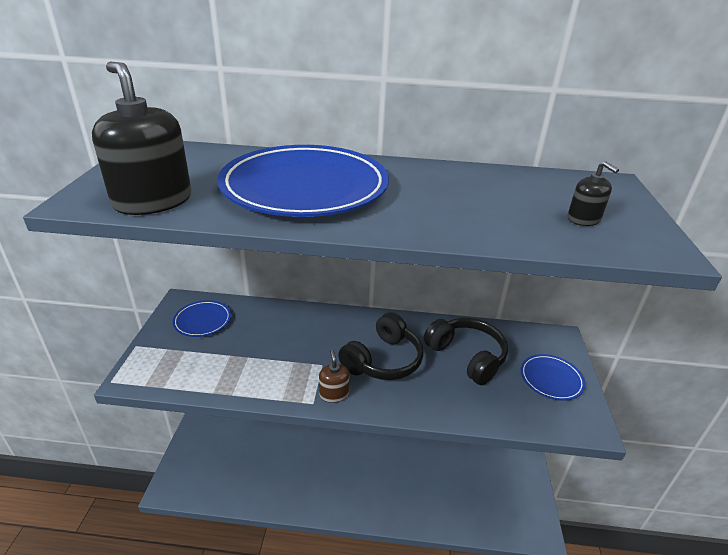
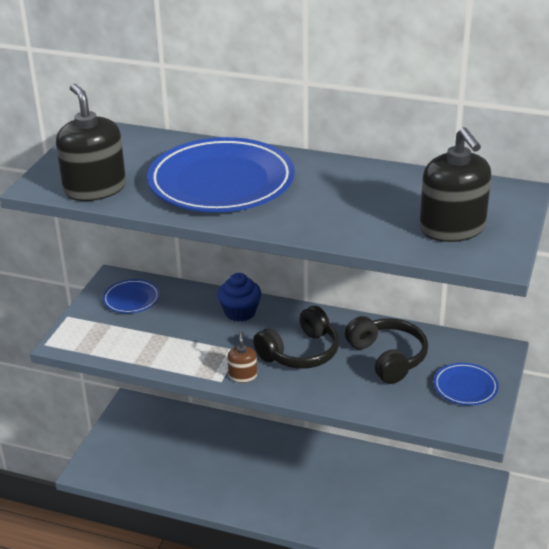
camera: 15 degrees right, 0 degrees up
black soap dispenser [568,161,619,226] -> black soap dispenser [420,127,491,242], size x2.08
none -> blue cupcake [217,273,261,322]

